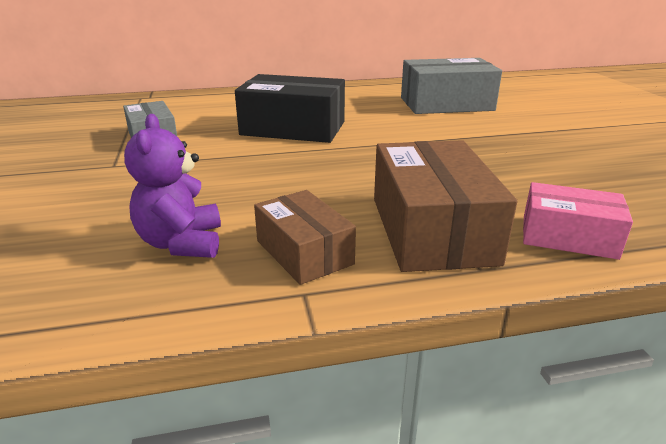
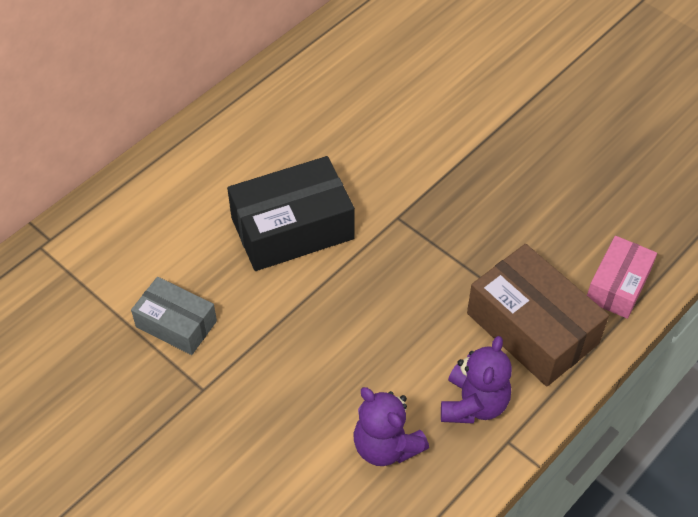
camera: 35 degrees left, 25 degrees up
brown box [254,190,356,285] -> purple teddy bear [441,336,512,424]
grey box [401,58,502,114] -> none
pink box [523,182,633,260] -> pink box turned 45 degrees counterclockwise [587,236,657,319]

